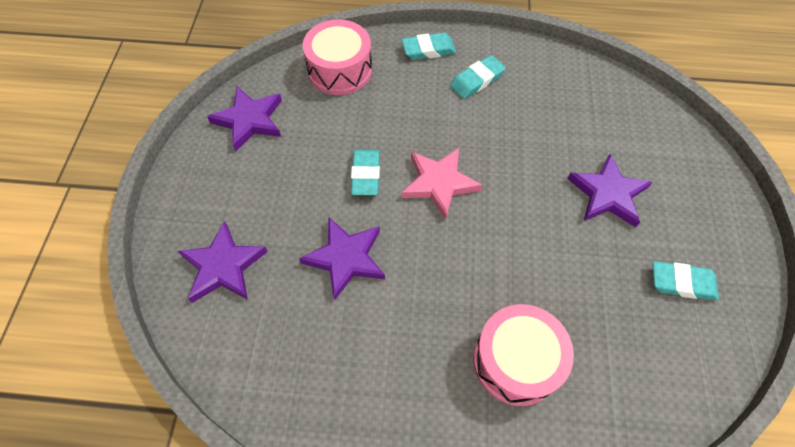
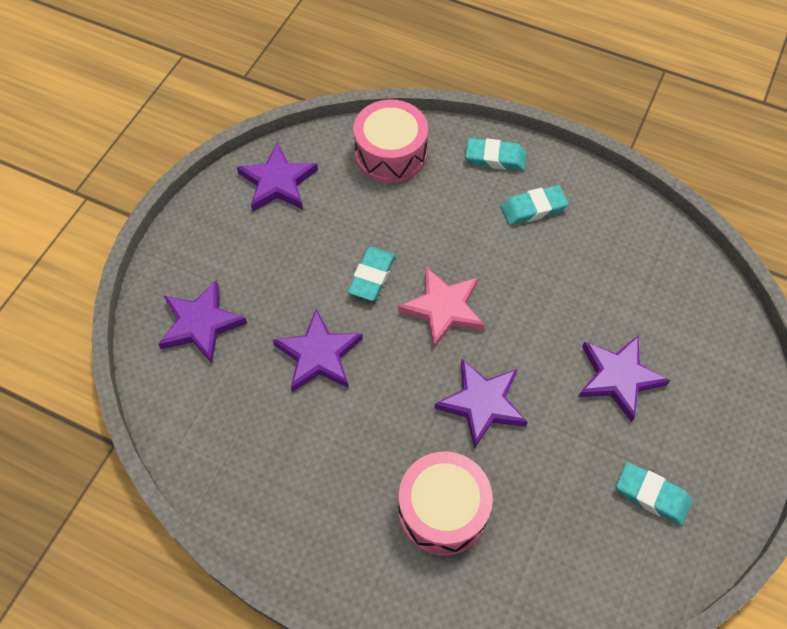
camera: 20 degrees right, 0 degrees up
none -> purple star [434,359,528,449]

